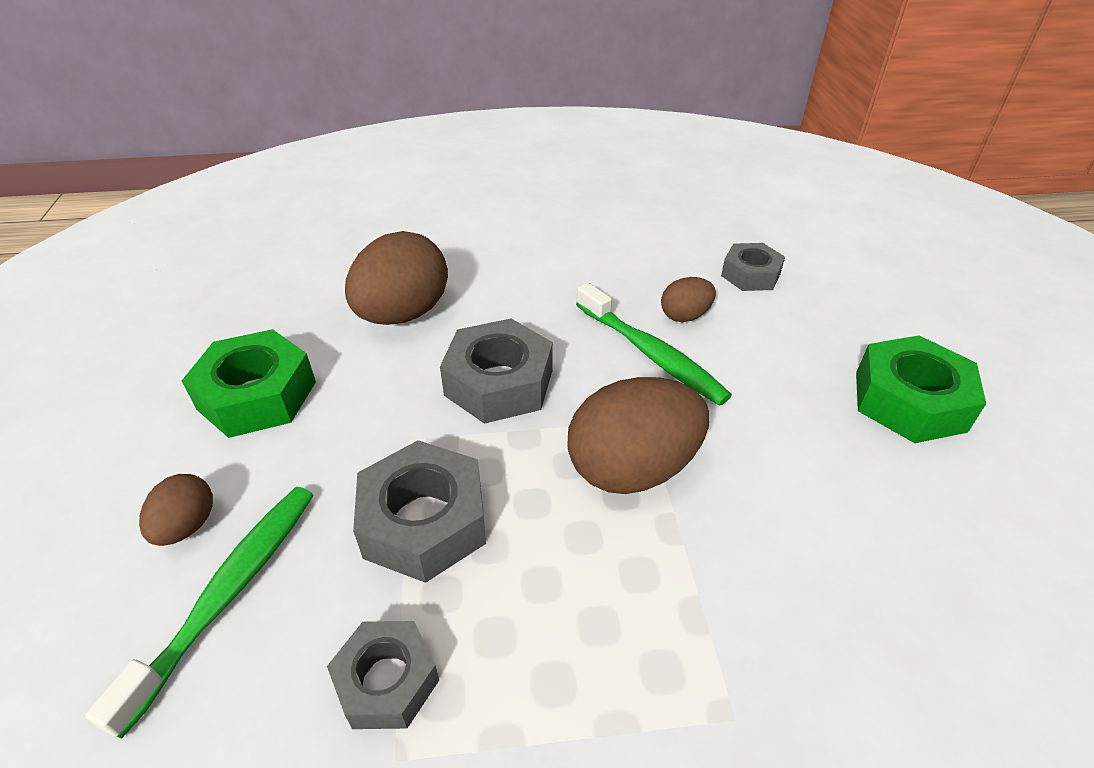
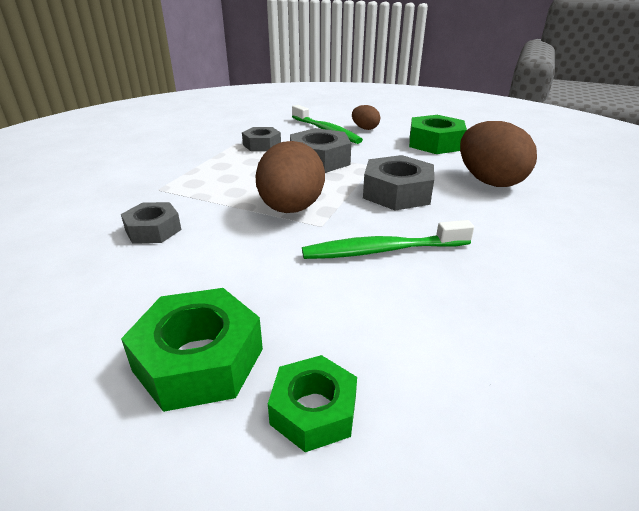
camera: 120 degrees right, 10 degrees down
brown egg [661,277,716,322] -> none
grey nut [721,243,785,291] -> grey nut moved to [121,202,181,244]
none -> green nut [268,355,357,452]

